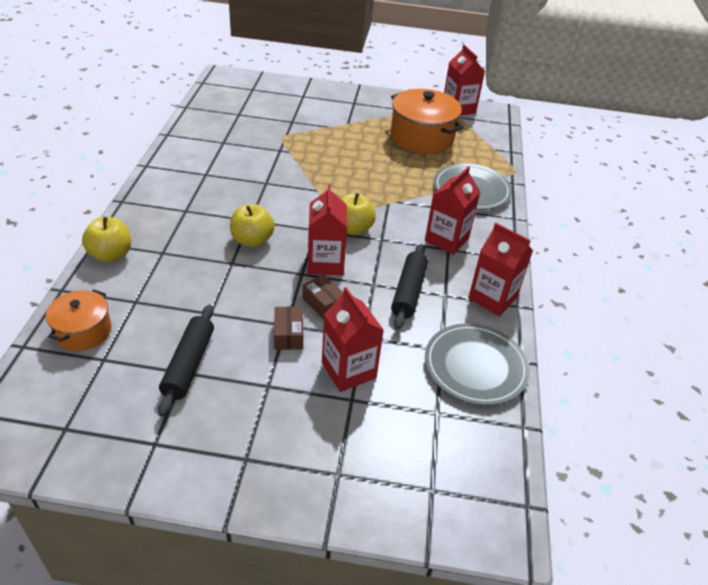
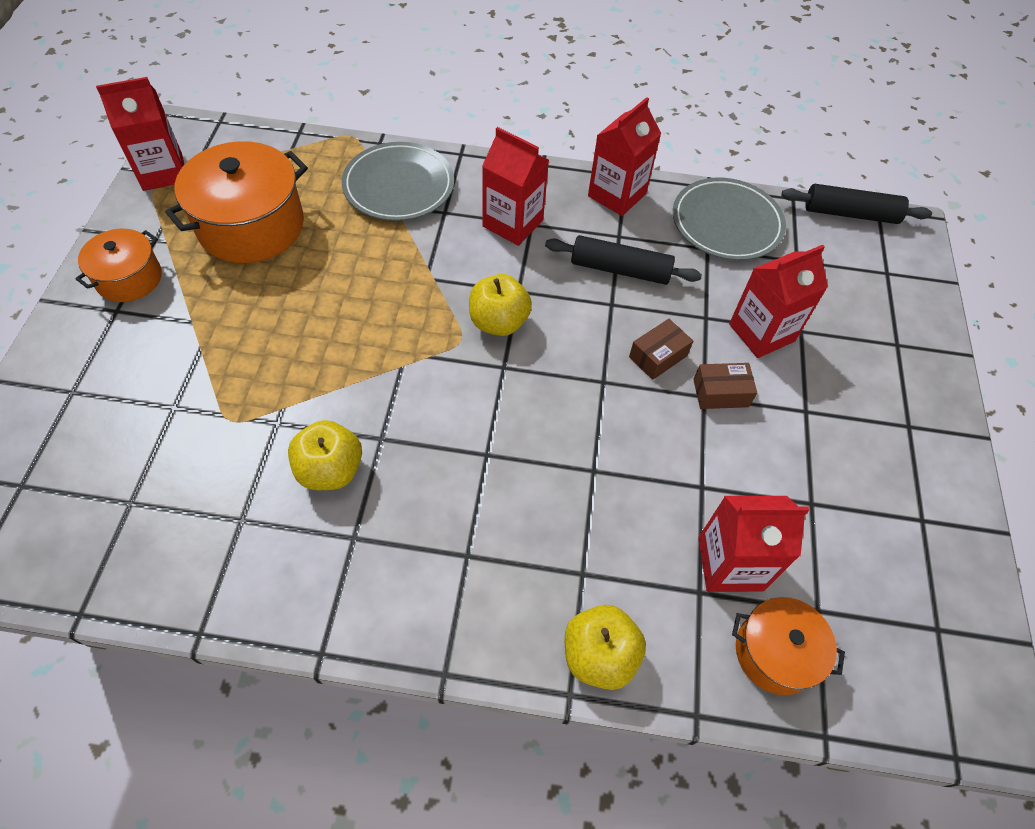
camera: 90 degrees left, 15 degrees up
black rolling pin [158,305,214,416] -> black rolling pin moved to [781,184,932,224]
yellow apple [230,204,275,247] -> yellow apple moved to [288,420,362,490]
red carton [308,184,347,275] -> red carton moved to [698,496,809,592]
none -> orange pot [75,229,162,302]

